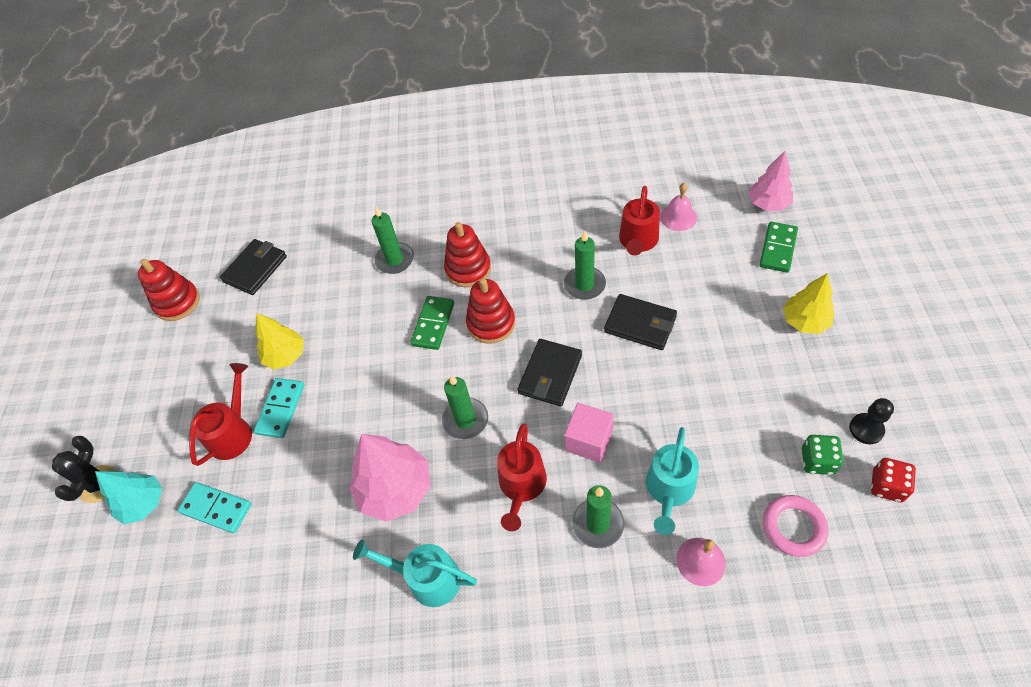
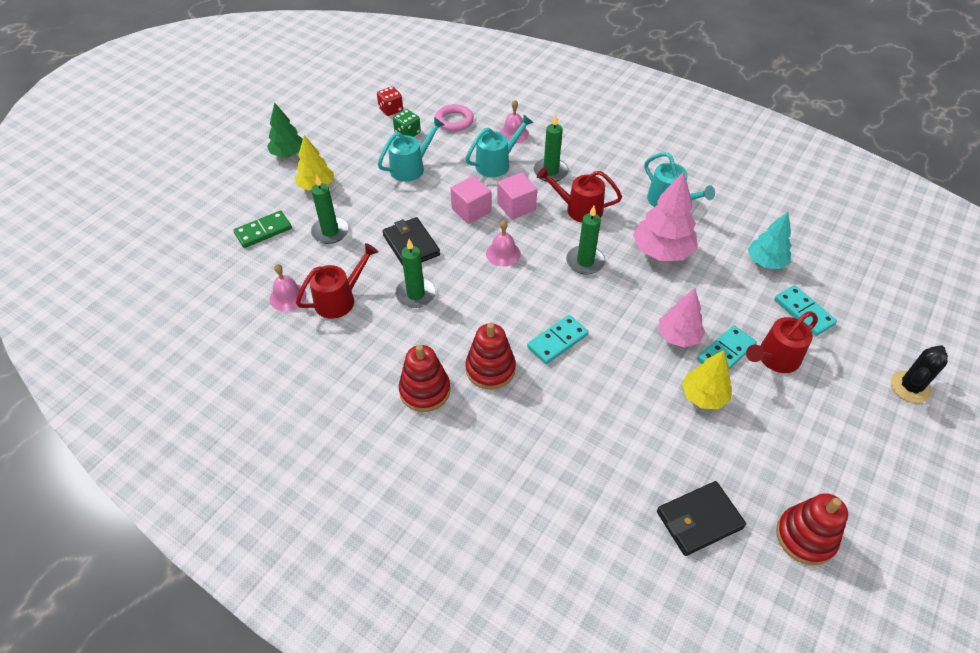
camera: 150 degrees left, 5 degrees down
turquoise tree [95,471,162,524] -> turquoise tree moved to [748,212,792,269]
green candle [372,206,414,274] -> green candle moved to [311,175,349,244]
green domino [410,296,454,350] -> turquoise domino [527,315,589,364]
red stacking toy [466,278,515,344] -> red stacking toy moved to [399,345,450,412]
red watering can [497,423,547,531] -> red watering can turned 120 degrees counterclockwise [537,166,622,223]
black wallet [517,339,582,406] -> pink bell [486,220,521,267]
pink tree [748,151,793,211] -> pink tree moved to [658,288,705,348]
black pawn [849,398,894,444] -> none
none -> green tree [267,102,303,157]
none -> turquoise watering can [378,117,445,182]
none -> pink cube [451,176,491,224]

